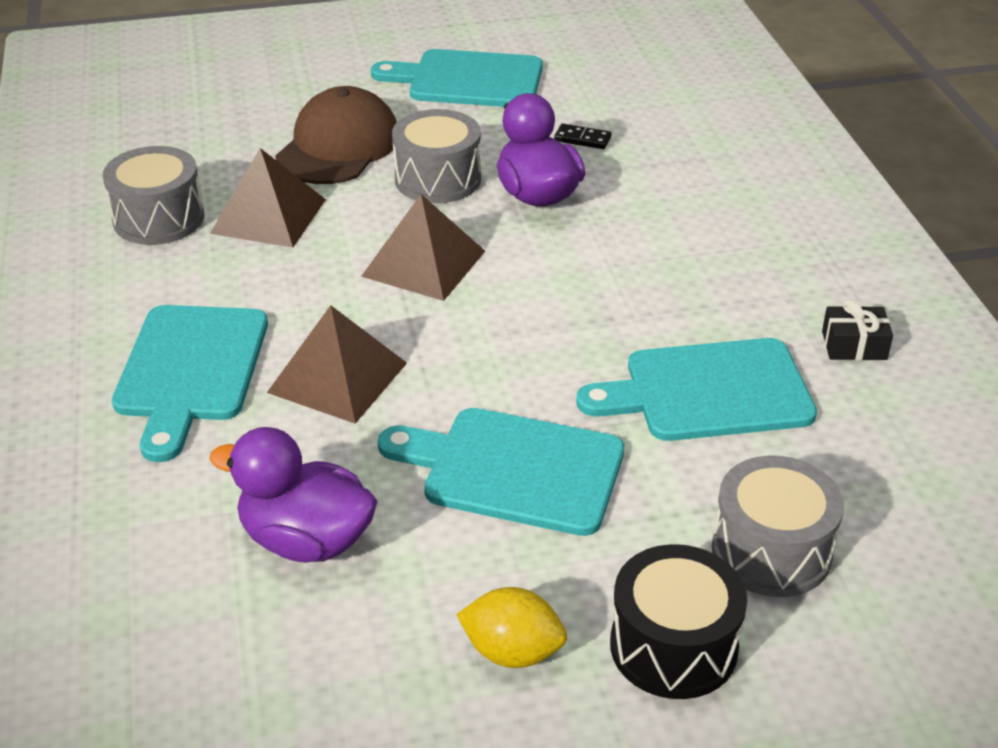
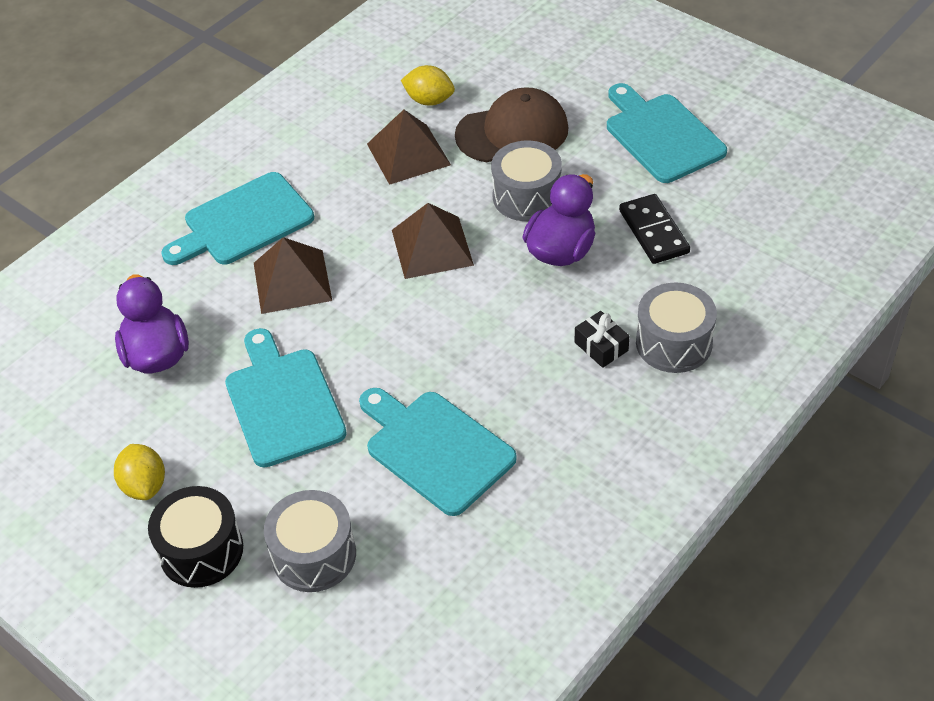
camera: 55 degrees right, 10 degrees up
grey drum [103,146,204,245] -> grey drum moved to [636,282,717,373]
black domino [554,124,611,149] -> black domino [619,194,690,264], size x1.82
black gift [822,299,893,360] -> black gift moved to [575,311,629,368]
none -> yellow lemon [401,65,455,106]

